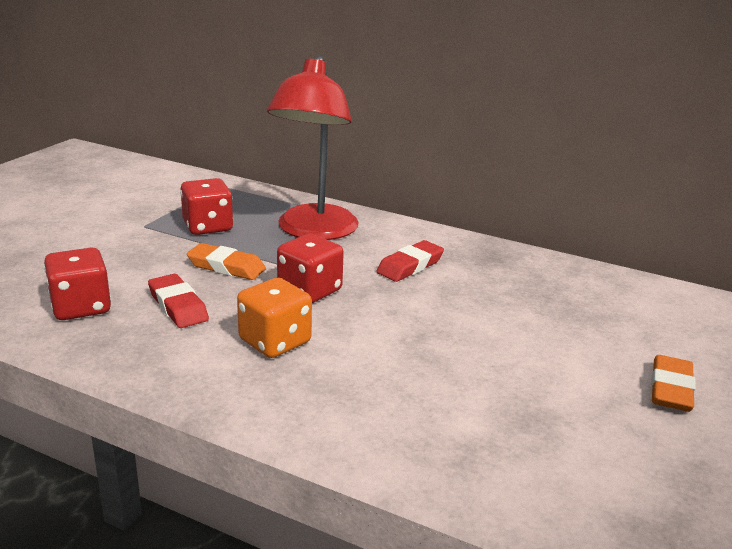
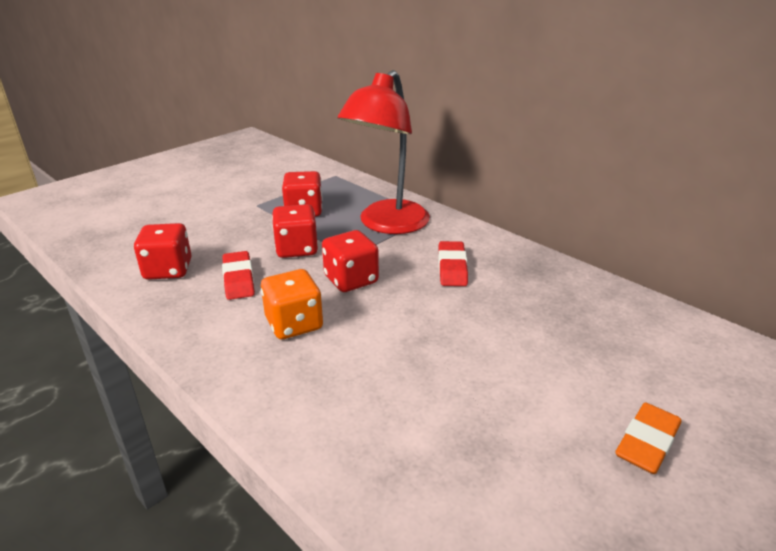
camera: 20 degrees right, 5 degrees up
orange eraser [187,243,266,280] -> red dice [272,204,318,258]
red eraser [376,240,444,282] -> red eraser turned 60 degrees counterclockwise [438,241,468,286]

